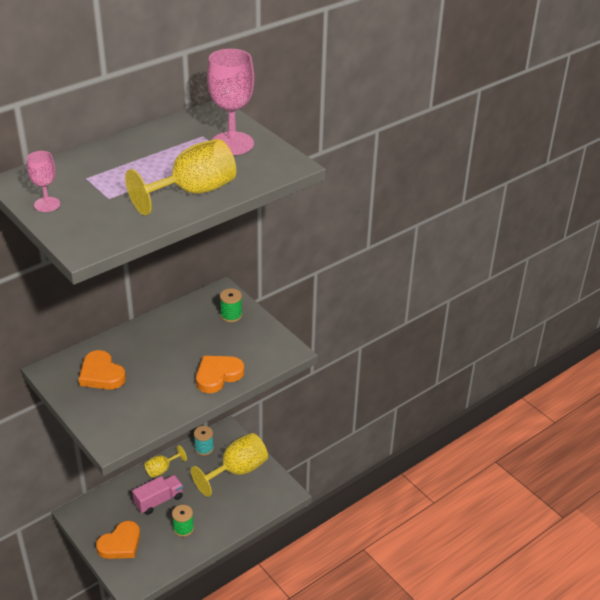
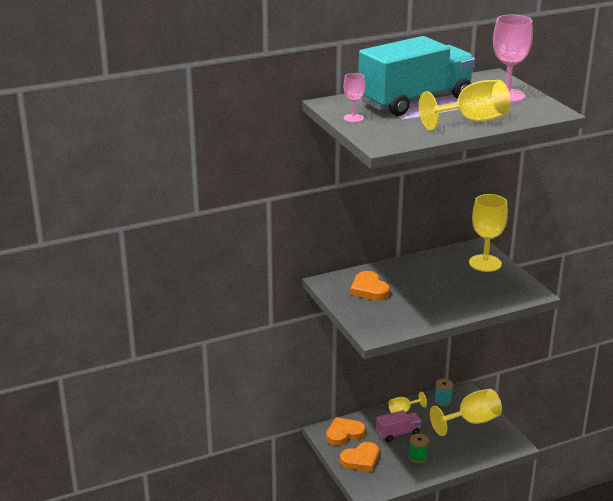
camera: 15 degrees right, 10 degrees down
orange heart [196,356,244,393] -> orange heart moved to [326,417,366,446]
green spool [220,288,242,322] -> yellow goblet [469,194,508,272]
none -> turquoise truck [358,36,475,116]

